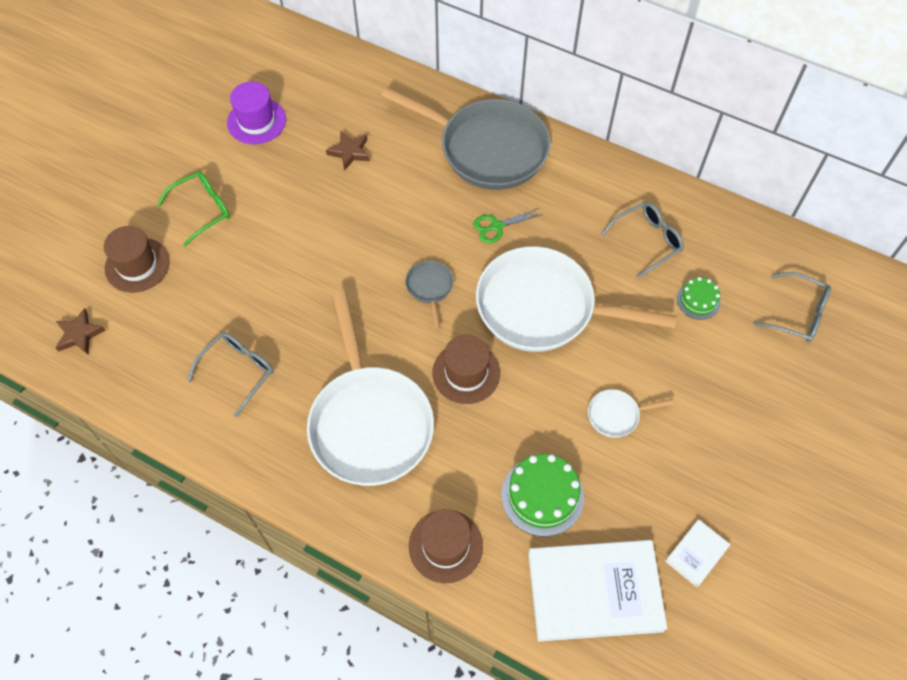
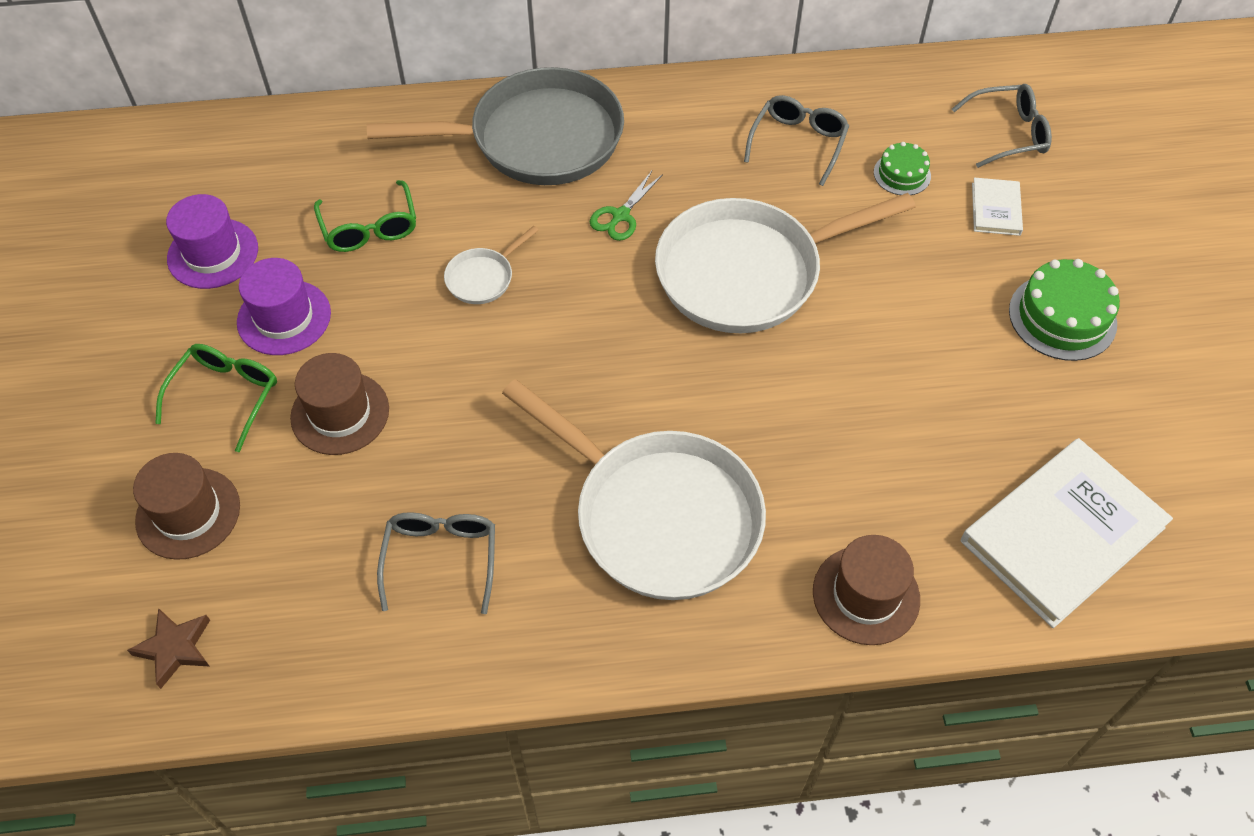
camera: 35 degrees left, 5 degrees down
brown star [326,131,370,171] -> green glasses [314,180,416,252]
grey pan [405,260,454,330] -> none
brown hat [432,335,500,404] -> brown hat moved to [290,353,389,455]
green cake [501,454,584,537] -> green cake moved to [1009,259,1120,361]
white pan [588,389,674,438] -> white pan moved to [444,226,539,304]
white book [665,519,730,587] -> white book moved to [972,178,1023,236]
none -> purple hat [237,258,331,355]

